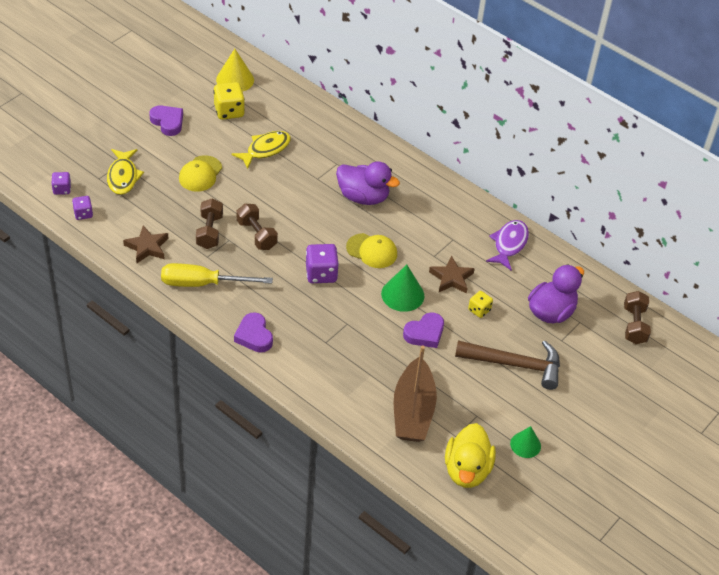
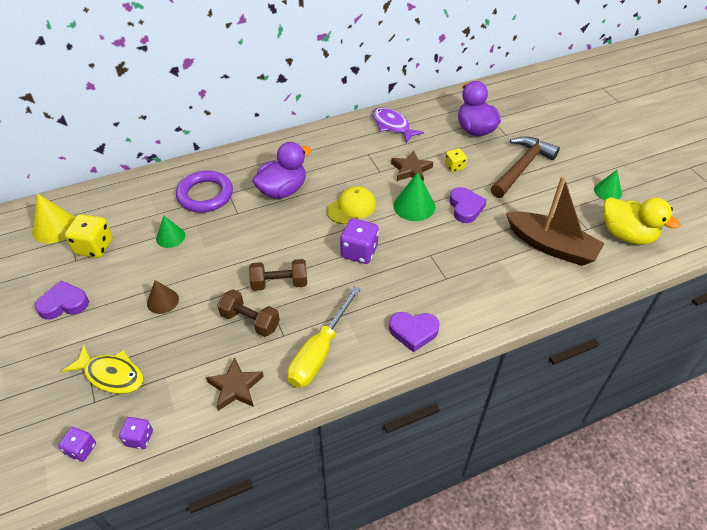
camera: 60 degrees left, 0 degrees up
yellow cap [179,155,222,192] -> brown cone [147,280,179,314]
yellow fish [232,131,291,169] -> green cone [156,216,185,248]
brown dumbbell [624,291,651,344] -> none
none -> purple ring [176,170,233,213]

